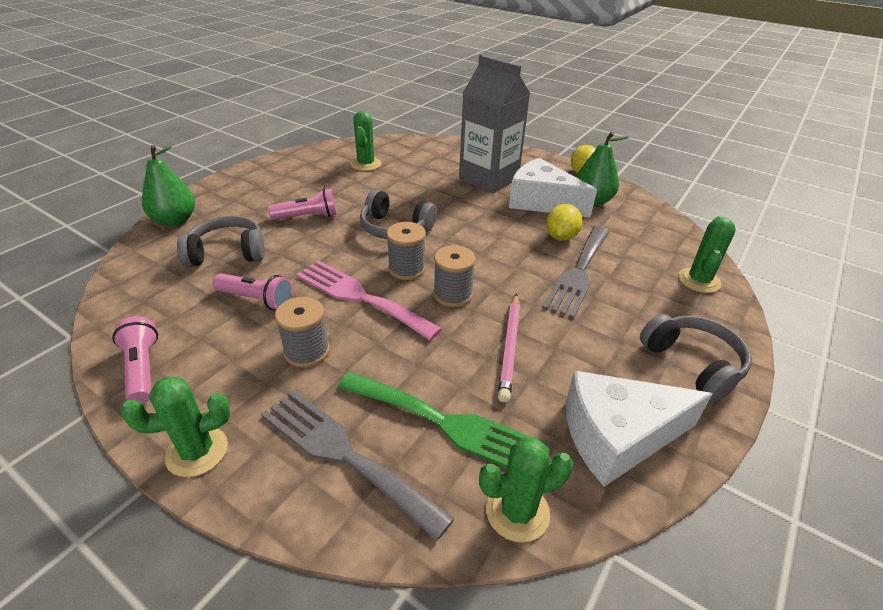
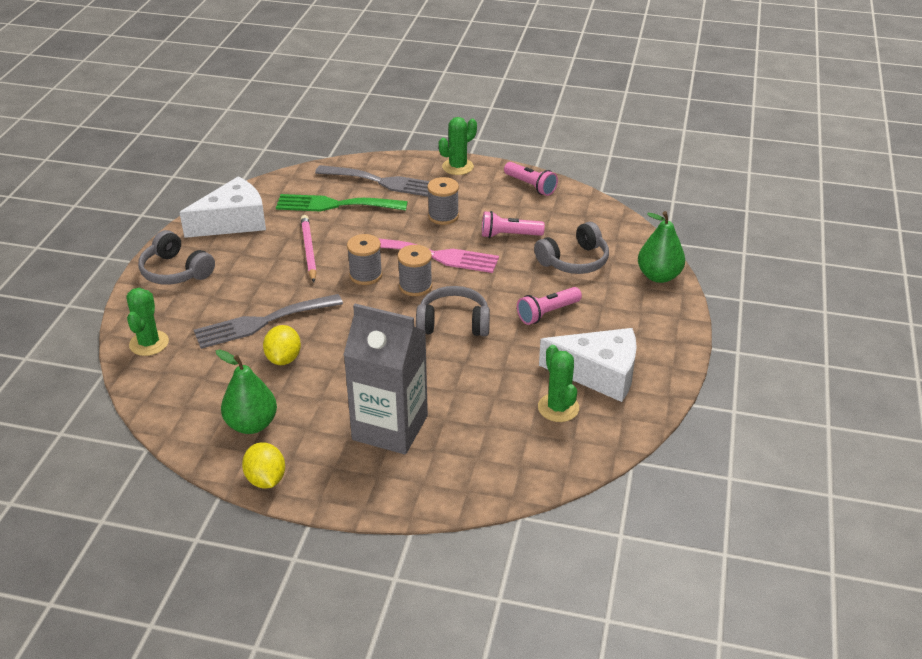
camera: 160 degrees right, 0 degrees up
green cactus [479,437,573,542] -> none
white cheese [509,158,597,218] -> white cheese moved to [539,328,637,402]
grey fork [543,226,610,319] -> grey fork turned 120 degrees counterclockwise [194,294,343,349]

